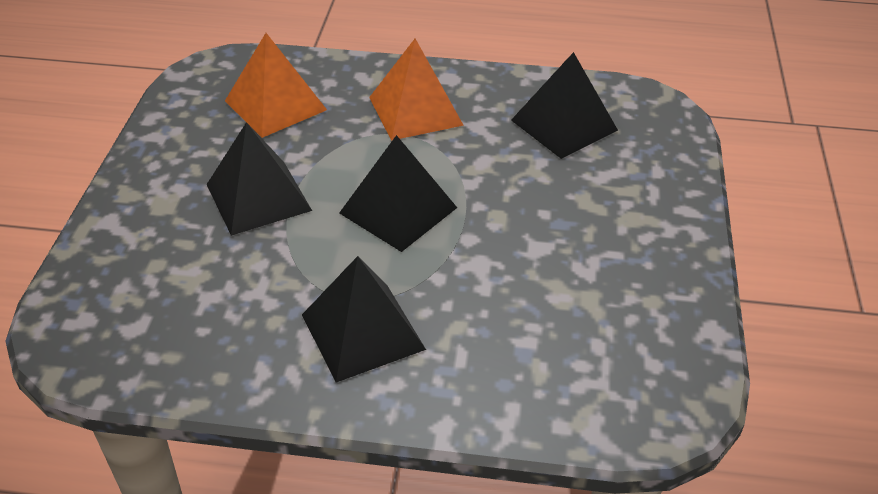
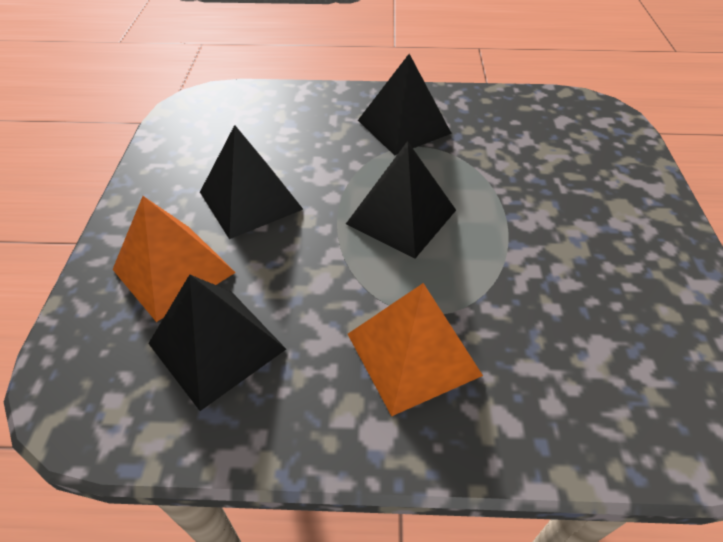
camera: 175 degrees right, 5 degrees up
black pyramid [206,122,312,236] -> black pyramid moved to [200,125,303,239]
orange pyramid [225,33,327,138] -> orange pyramid moved to [112,196,236,322]

